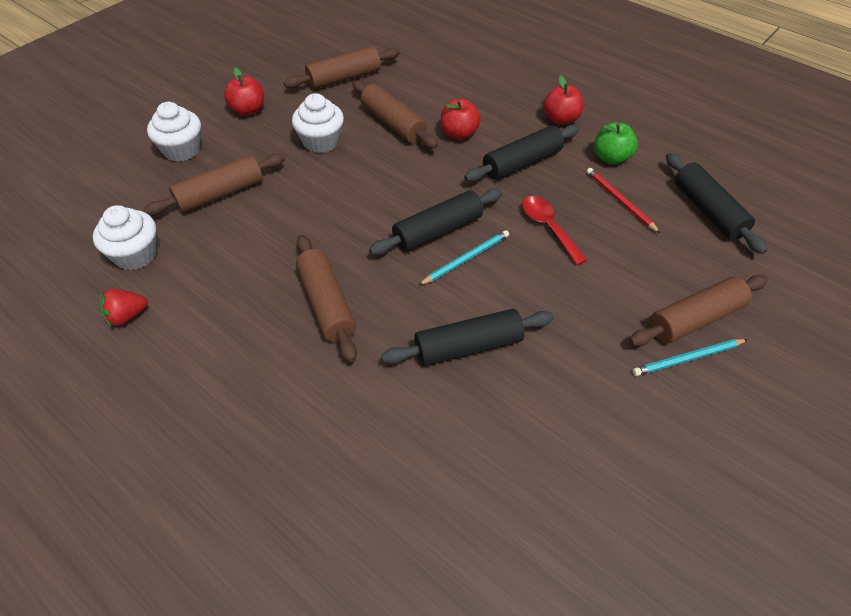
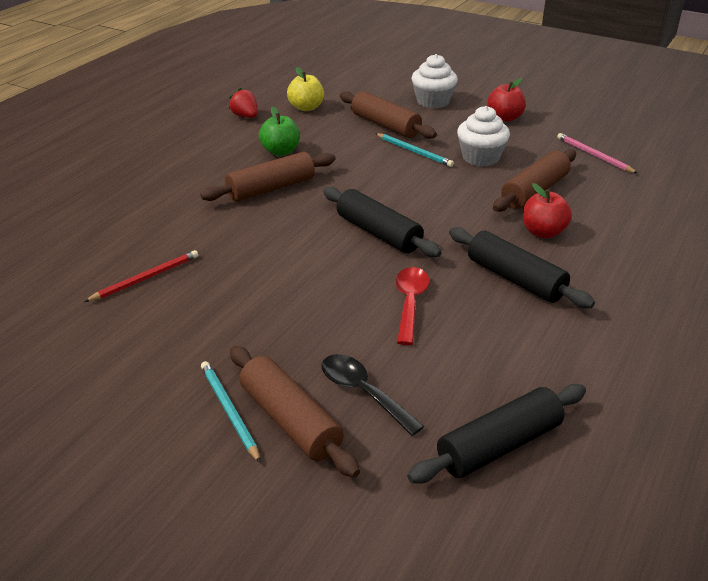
camera: 80 degrees right, 15 degrees down
white cupcake [93,205,157,270] -> yellow apple [287,67,324,111]
brown rolling pin [284,46,400,89] -> pink pencil [557,133,637,173]
black rolling pin [381,309,554,366] -> none
turquoise pencil [419,230,509,285] -> turquoise pencil moved to [375,133,454,167]
red spoon [522,196,587,265] -> red spoon turned 45 degrees counterclockwise [396,267,429,345]
red apple [543,75,584,125] -> none
red pencil [587,168,661,234] -> red pencil moved to [84,250,198,302]
green apple [594,123,638,165] -> green apple moved to [259,107,300,156]
none -> black spoon [321,354,424,436]

